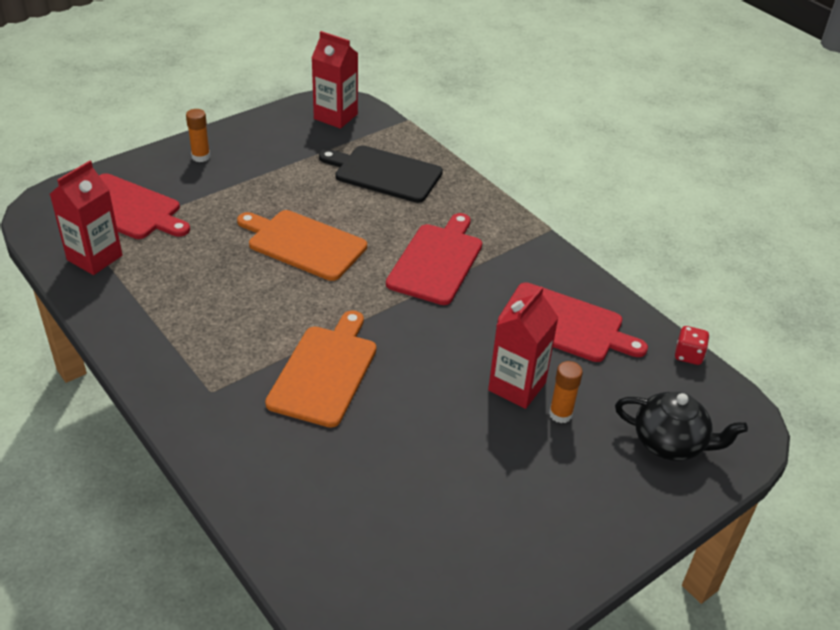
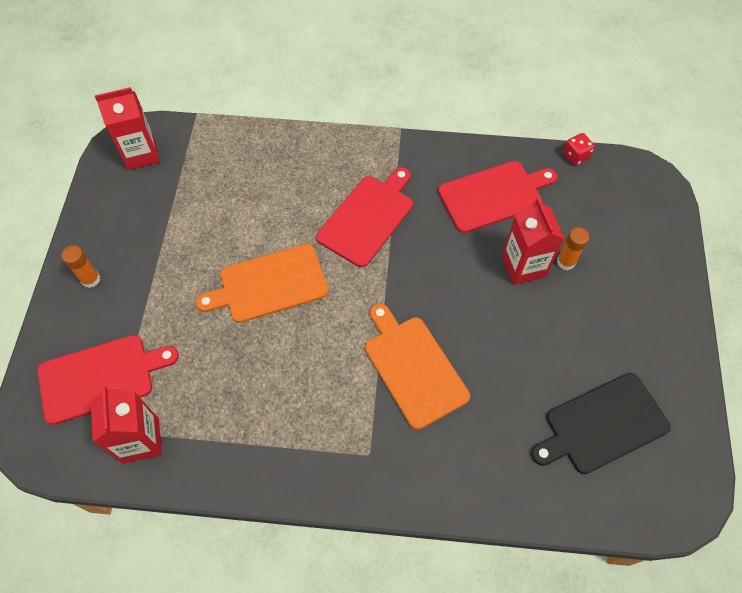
camera: 45 degrees left, 20 degrees up
black cutting board [319,145,443,203] -> black cutting board moved to [531,373,671,474]
red cutting board [386,213,482,305] -> red cutting board turned 60 degrees clockwise [316,167,413,267]
black teapot [615,392,748,461] -> none

